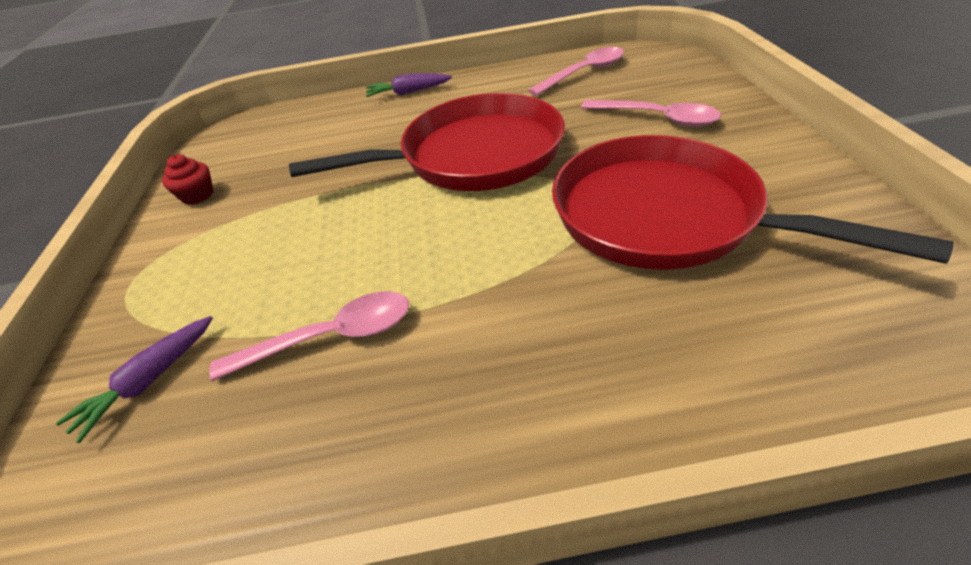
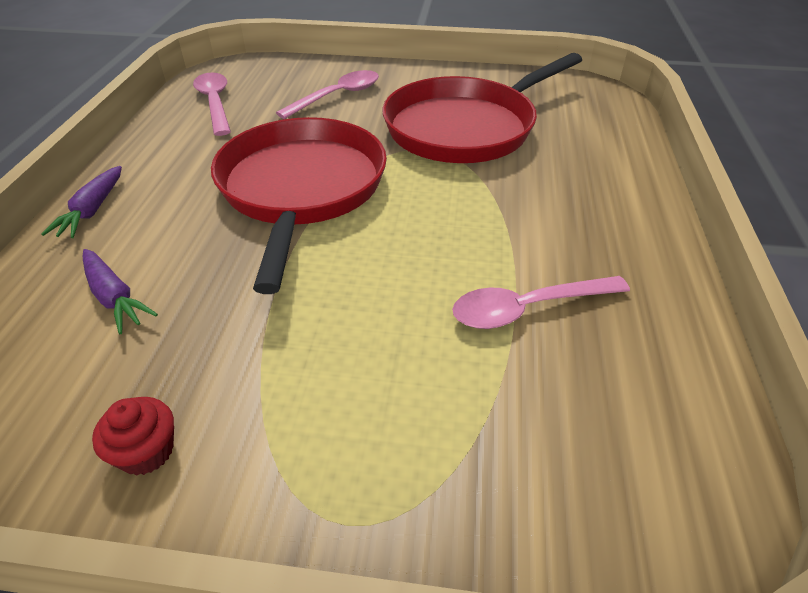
camera: 80 degrees left, 0 degrees up
purple carrot [56,316,213,443] -> purple carrot moved to [83,249,158,334]
pink spoon [209,291,409,381] -> pink spoon turned 105 degrees counterclockwise [452,276,630,329]

